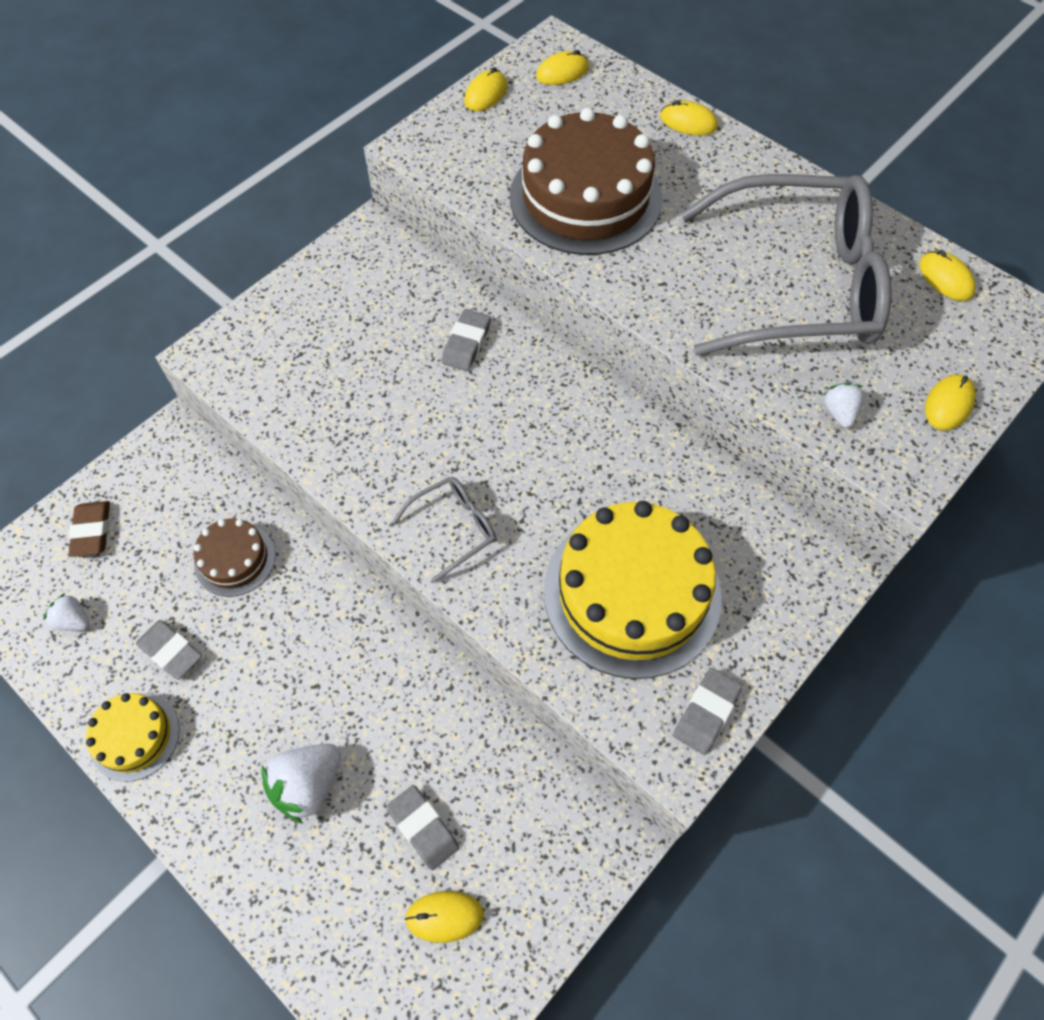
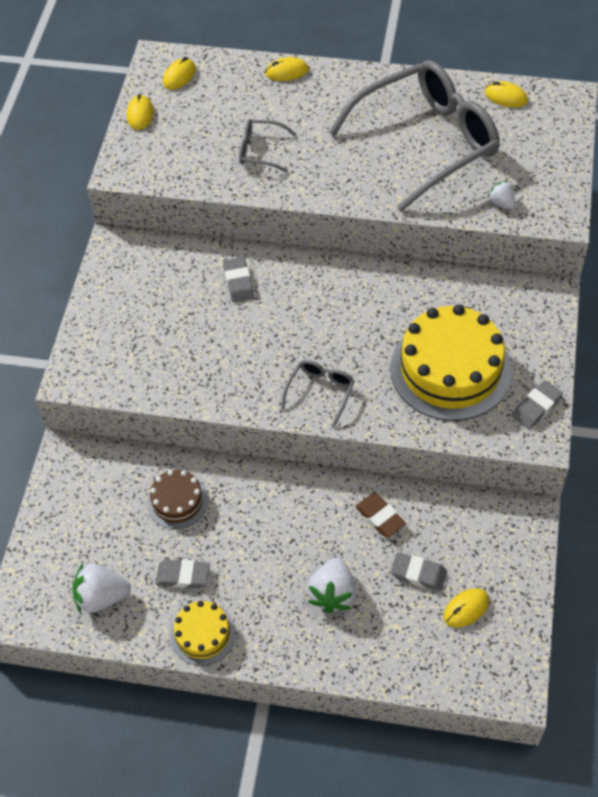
camera: 30 degrees left, 5 degrees down
white strawberry [43,593,90,631] -> white strawberry [72,563,131,614], size x1.75
brown eraser [68,501,110,557] -> brown eraser moved to [355,493,406,537]
brown cake [510,108,663,255] -> grey glasses [239,119,296,173]
grey eraser [673,668,742,755] -> grey eraser turned 45 degrees clockwise [512,380,563,429]
yellow mouse [925,374,976,430] -> none

